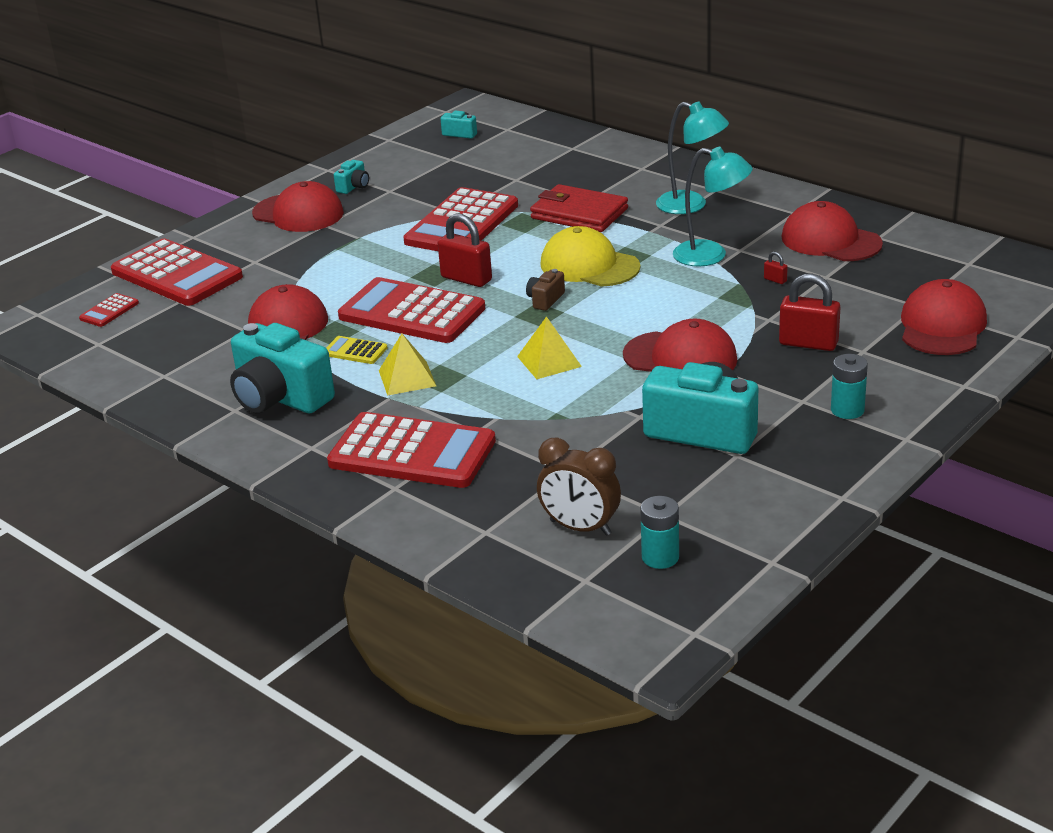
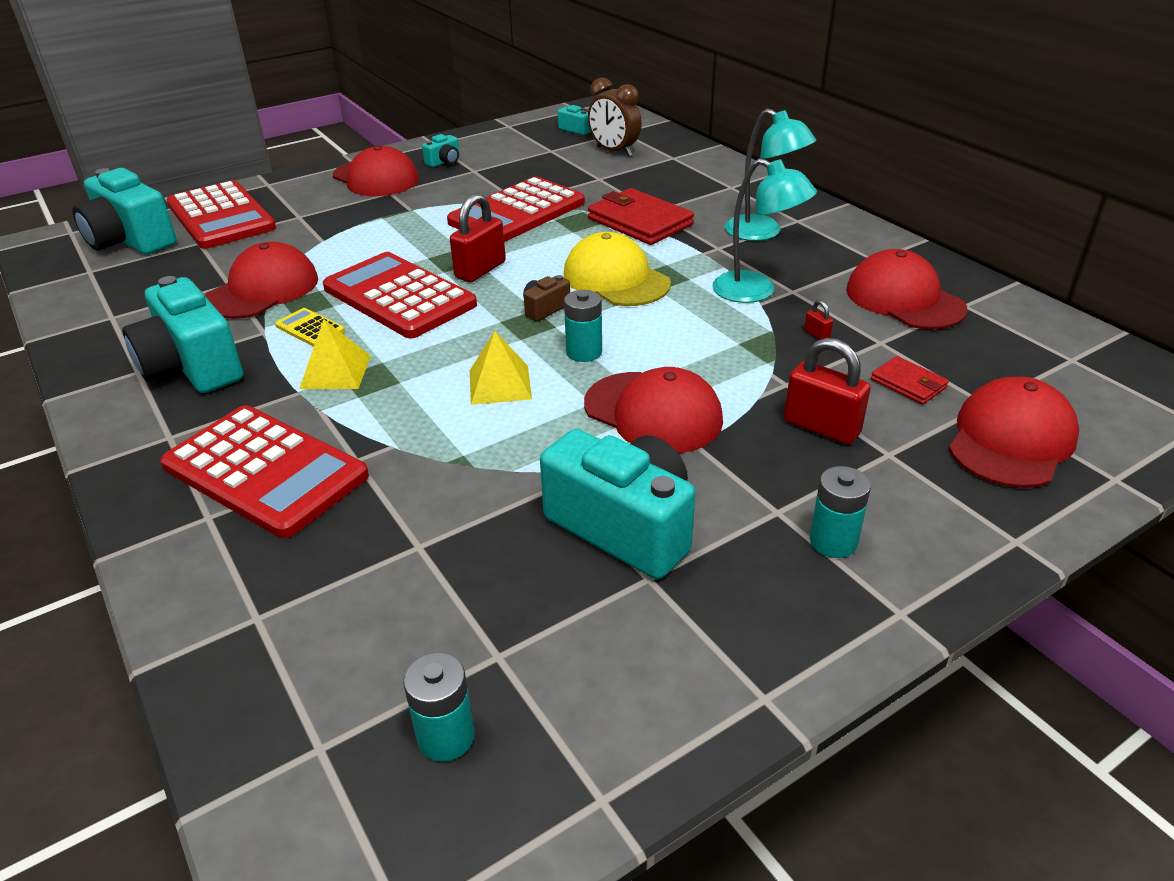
camera: 15 degrees right, 5 degrees up
red calculator [79,293,139,327] -> turquoise camera [72,168,177,255]
red padlock [437,214,492,287] -> red padlock turned 75 degrees clockwise [450,193,506,282]
brown clock [537,438,621,536] -> brown clock moved to [588,77,642,157]
none -> turquoise battery [564,290,602,362]
none -> red wallet [871,356,949,405]

